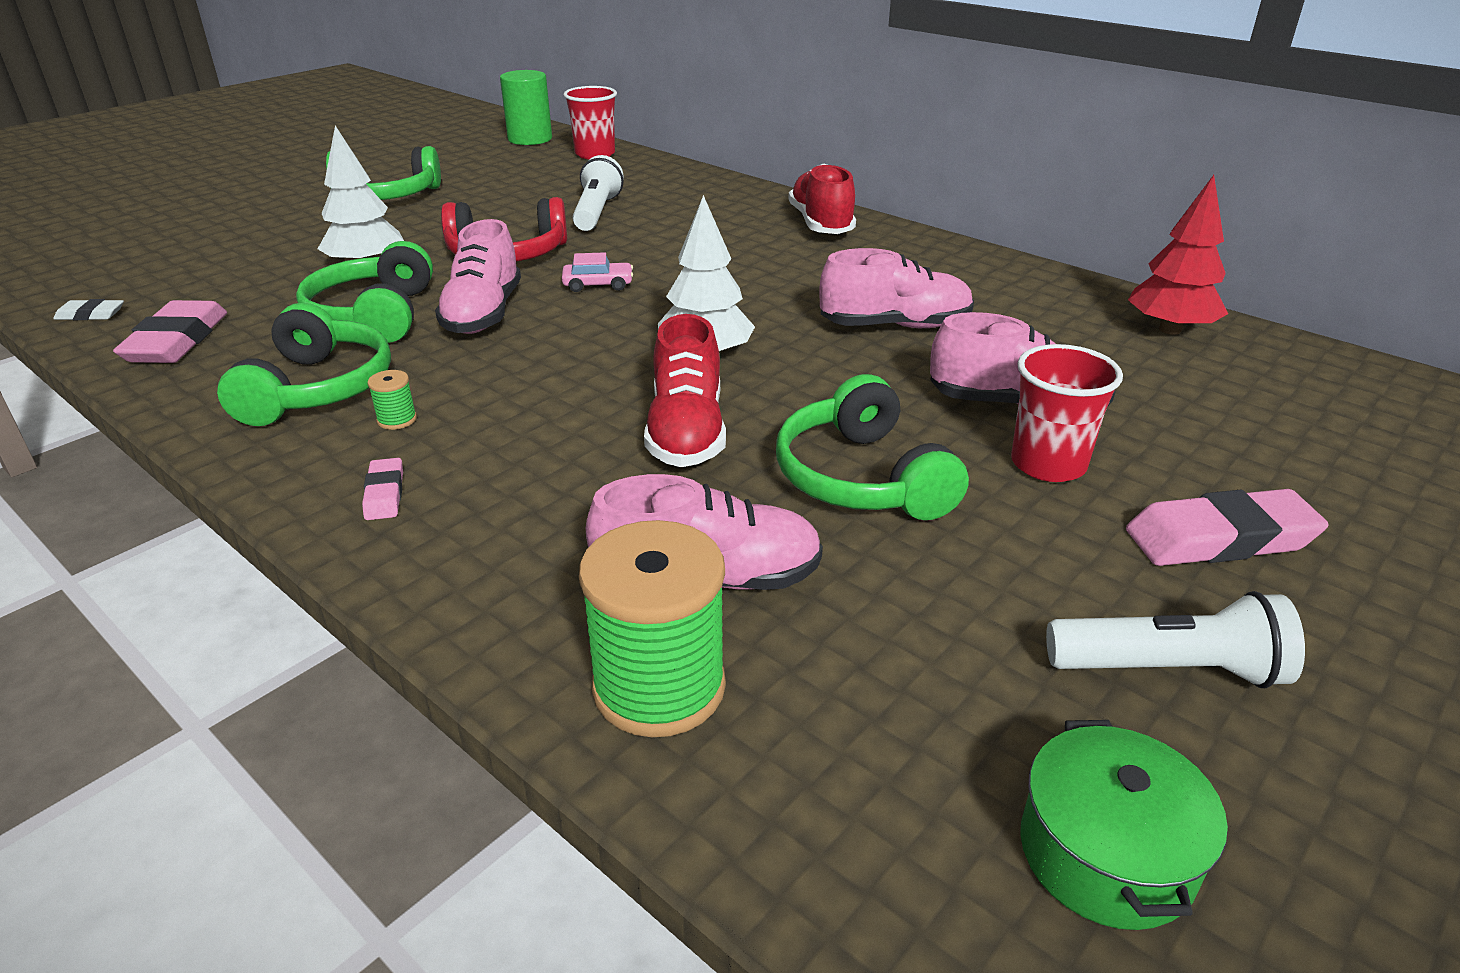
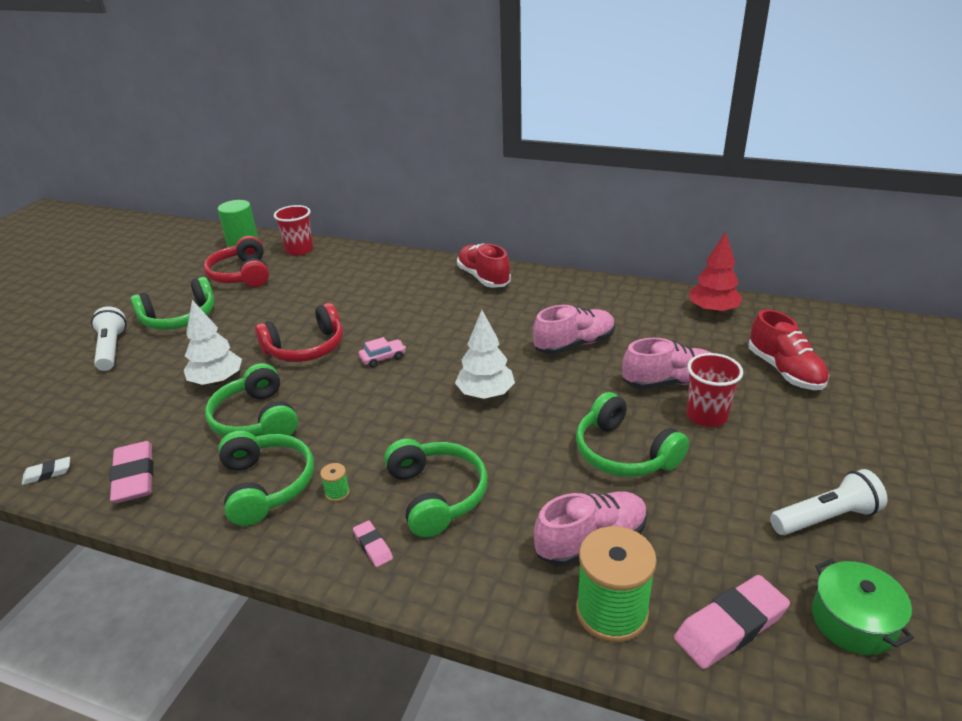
camera: 20 degrees left, 0 degrees up
pink shoe [435,219,521,334] -> none
white flashlight [573,155,624,231] -> white flashlight moved to [91,306,127,371]
red shoe [644,314,726,467] -> red shoe moved to [749,309,829,390]
pink eraser [1126,489,1329,566] -> pink eraser moved to [674,575,790,669]
none -> red headphones [204,236,269,287]
none -> green headphones [384,438,488,538]

